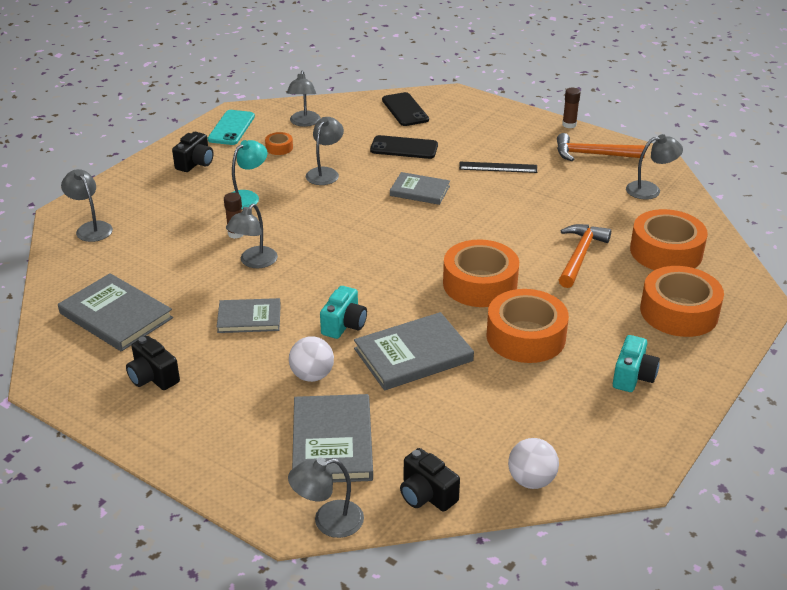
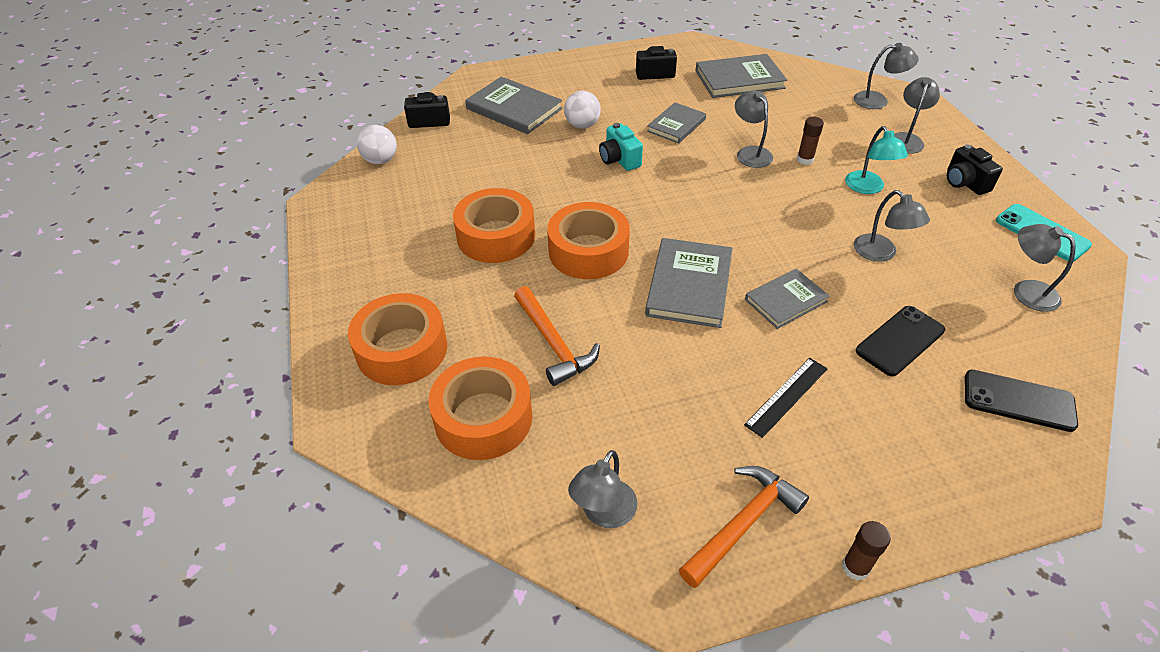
camera: 130 degrees right, 10 degrees up
orange tape [265,132,293,155] -> none
grey lamp [288,457,364,538] -> grey lamp moved to [894,77,940,154]
grey book [354,312,474,391] -> grey book moved to [645,238,732,328]
turquoise camera [613,335,660,392] -> none

